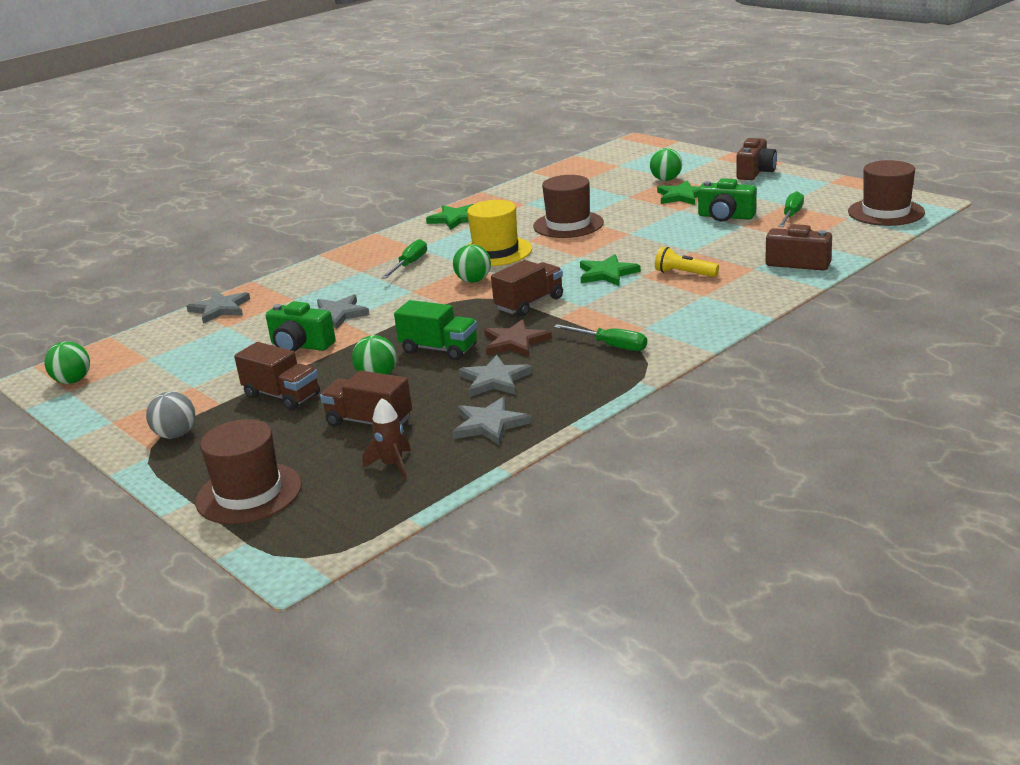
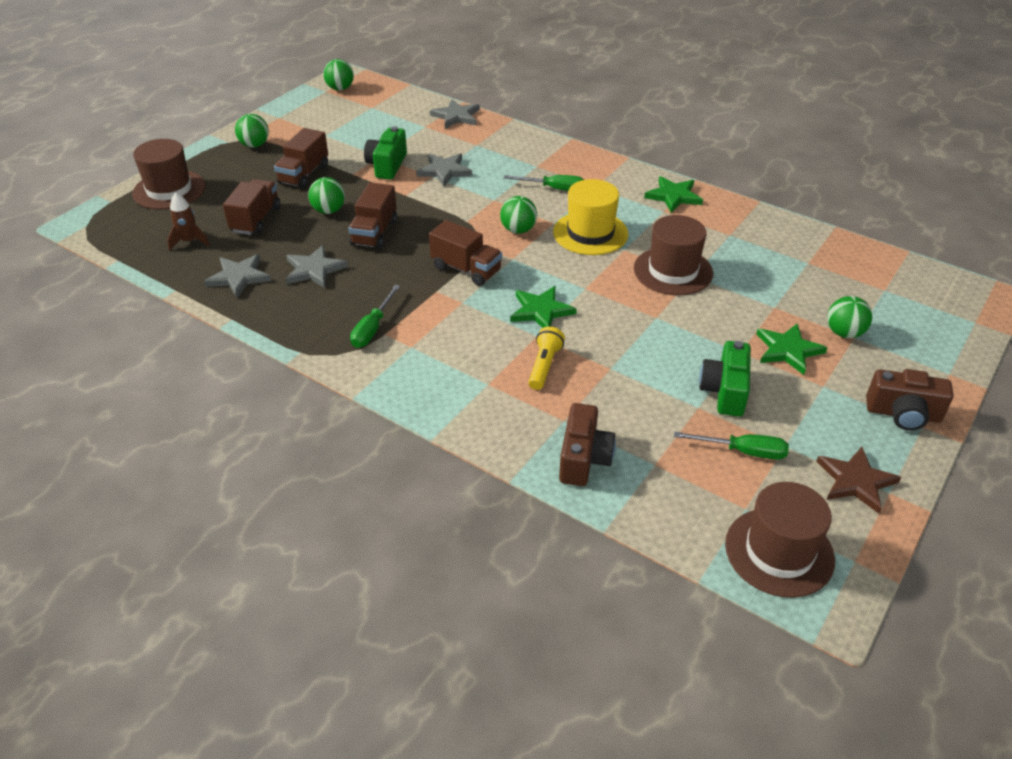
camera: 75 degrees right, 15 degrees up
grey ball [146,391,195,439] -> green ball [235,114,269,148]
green truck [394,300,477,360] -> brown truck [348,182,397,249]
brown star [484,319,552,357] -> brown star moved to [816,447,901,514]

